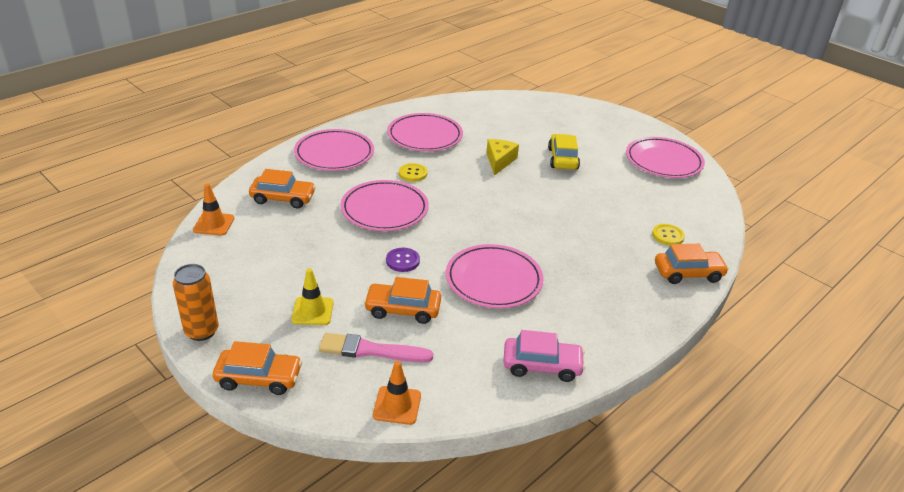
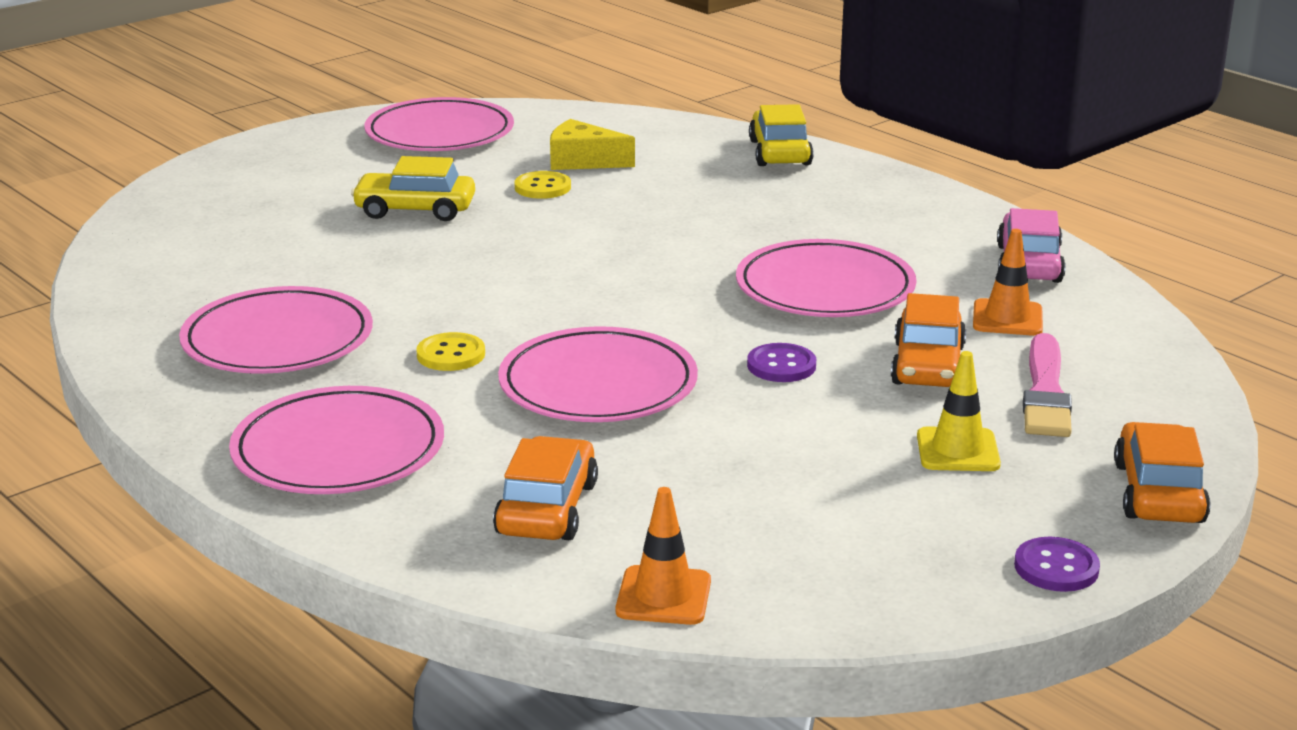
camera: 85 degrees left, 10 degrees down
orange can [173,264,219,341] -> purple button [1014,537,1100,592]
orange traffic cone [373,361,421,425] -> orange traffic cone moved to [973,229,1043,336]
yellow cheese [486,139,519,176] -> yellow cheese moved to [550,119,635,170]
yellow button [652,224,685,246] -> yellow button moved to [515,171,571,199]
orange car [655,244,729,284] -> yellow car [749,104,813,166]

